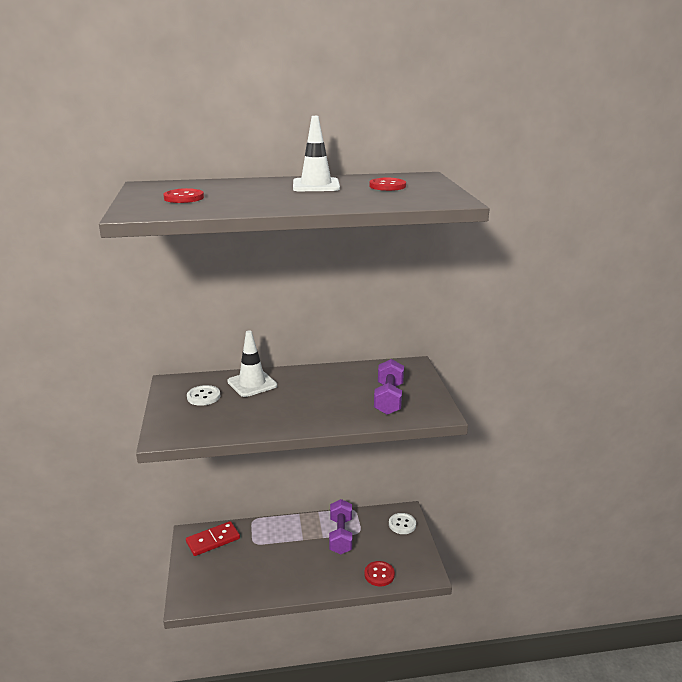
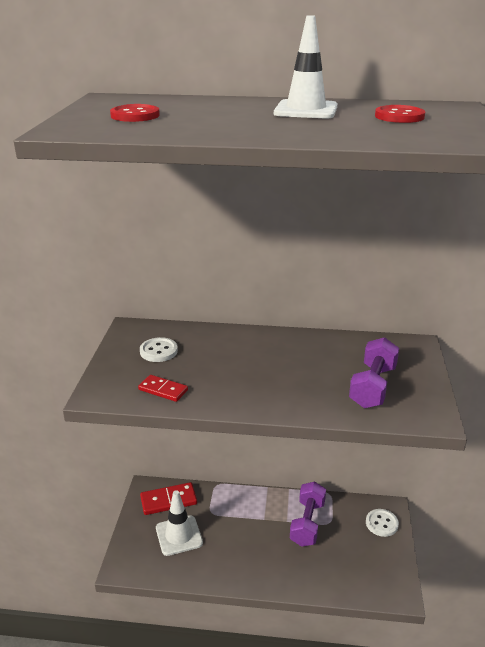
camera: 15 degrees right, 5 degrees up
white traffic cone [227,330,277,397] -> white traffic cone moved to [156,490,203,556]
red button [364,561,395,586] -> none
none -> red domino [138,375,188,402]

